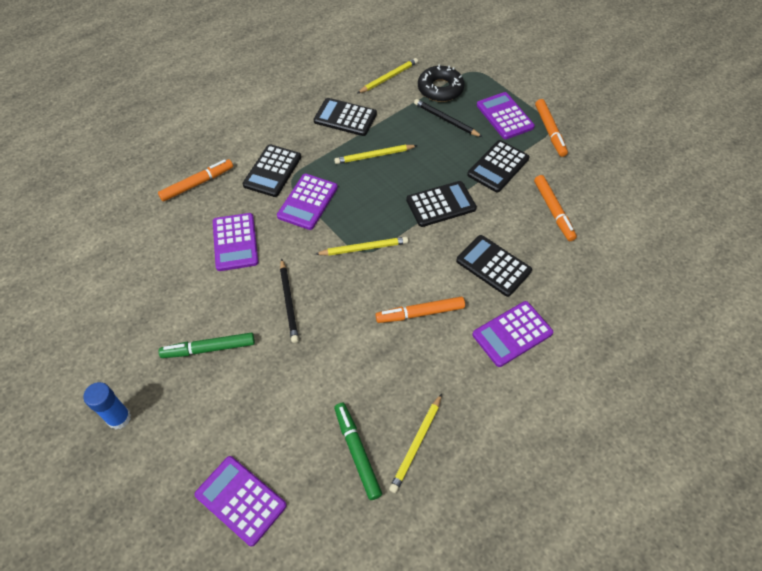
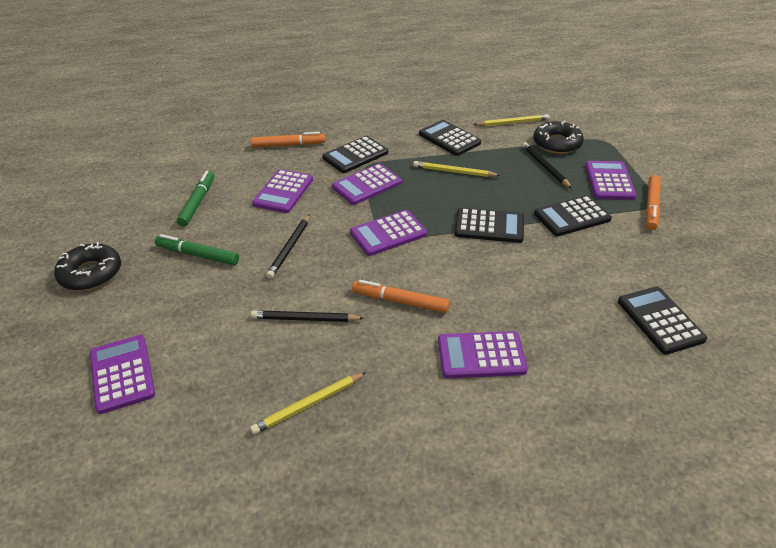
camera: 30 degrees right, 15 degrees down
blue glue stick [83,382,131,430] -> black donut [54,242,121,291]
yellow pencil [315,237,408,256] -> purple calculator [350,210,427,256]
green marker [334,403,382,500] -> green marker moved to [177,171,214,227]
black calculator [456,235,532,297] -> black calculator moved to [618,287,707,355]
orange marker [534,175,577,241] -> none
none -> black pencil [250,310,364,322]

